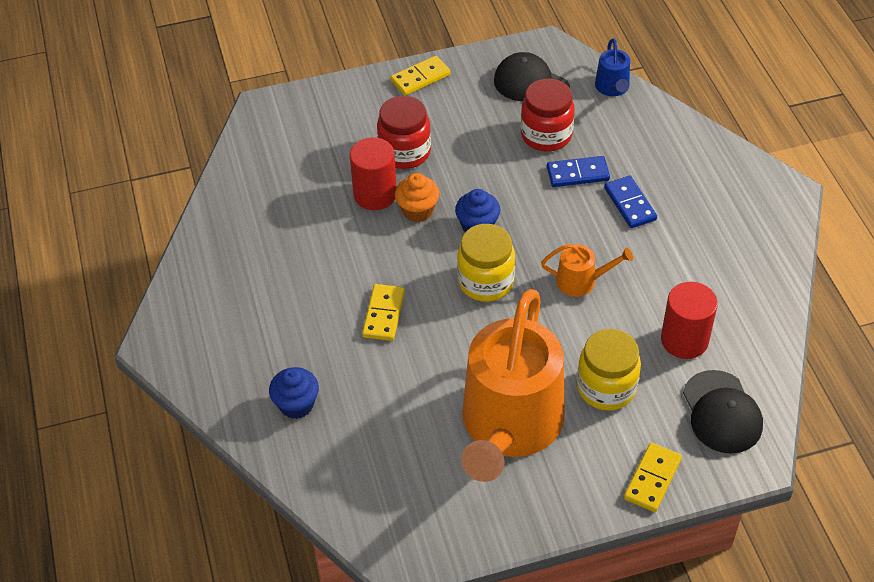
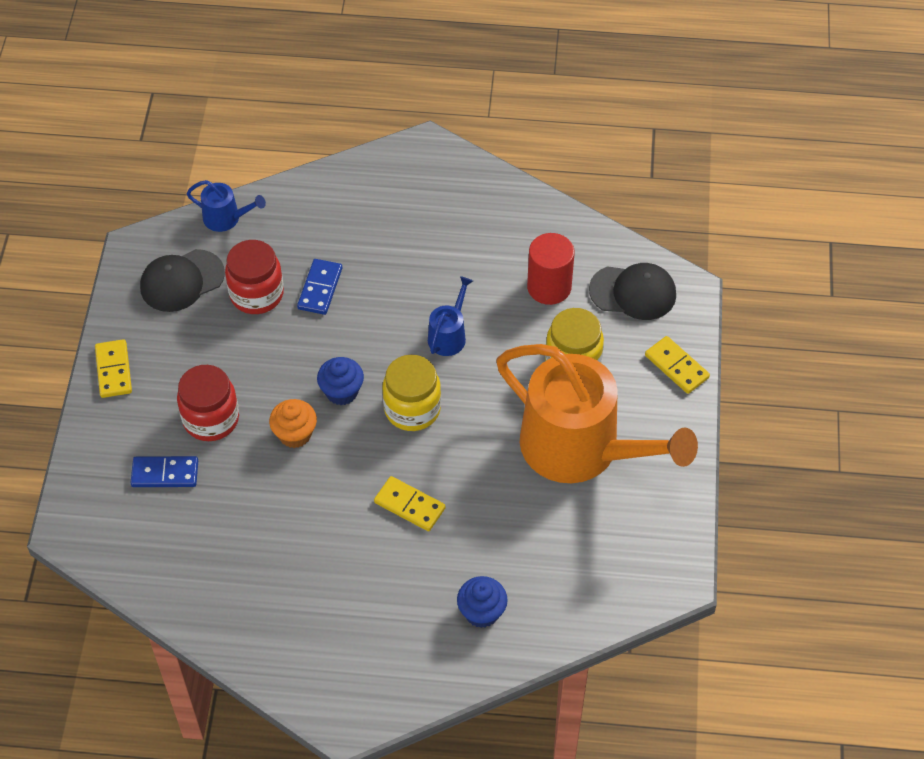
camera: 70 degrees left, 5 degrees up
red cylinder [350,137,397,210] -> none
orange watering can [541,244,633,297] -> blue watering can [428,276,473,356]
blue domino [604,176,657,228] -> blue domino moved to [130,456,198,487]

